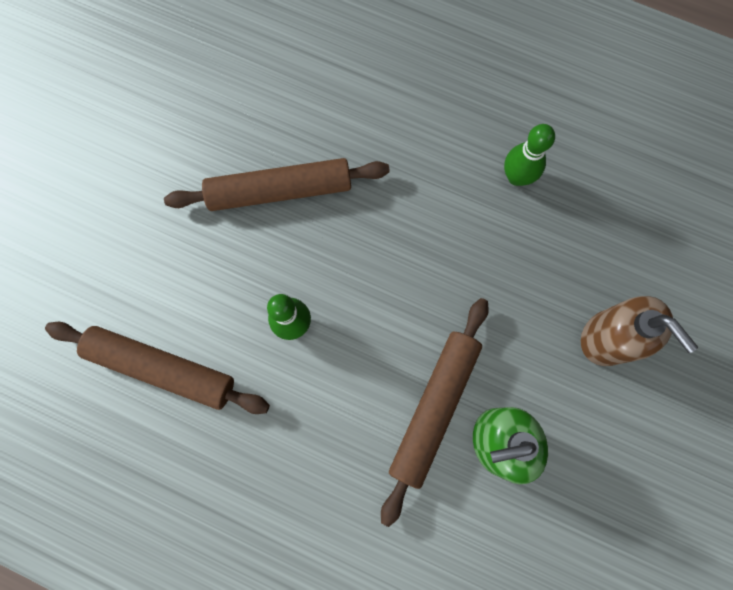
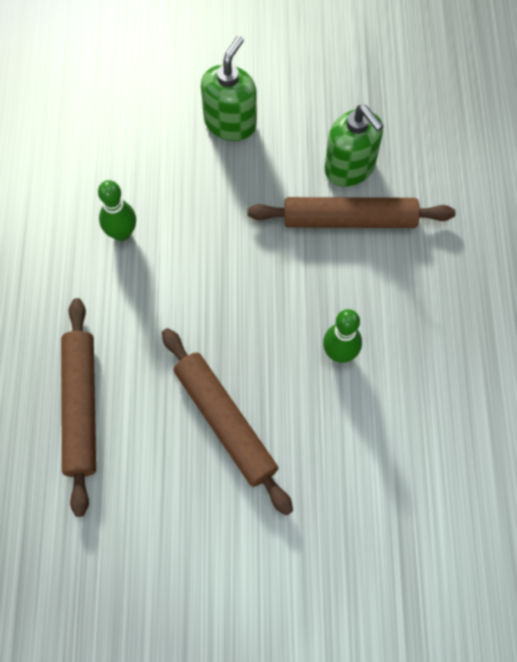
camera: 115 degrees left, 10 degrees down
brown rolling pin [45,322,270,414] -> brown rolling pin moved to [61,298,96,517]
brown soap dispenser [581,296,698,366] -> green soap dispenser [201,36,257,141]

